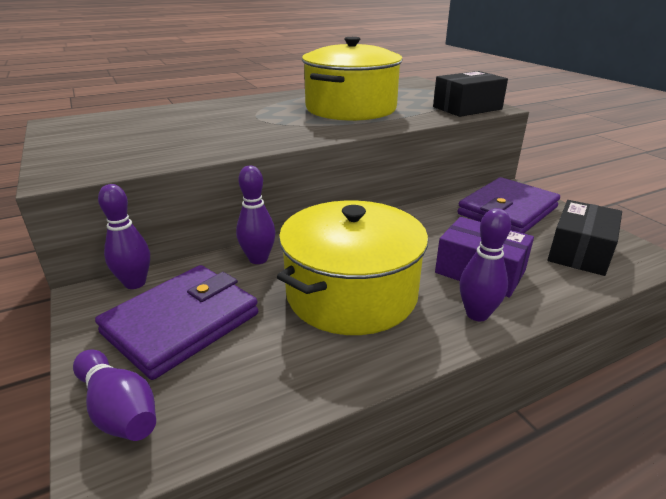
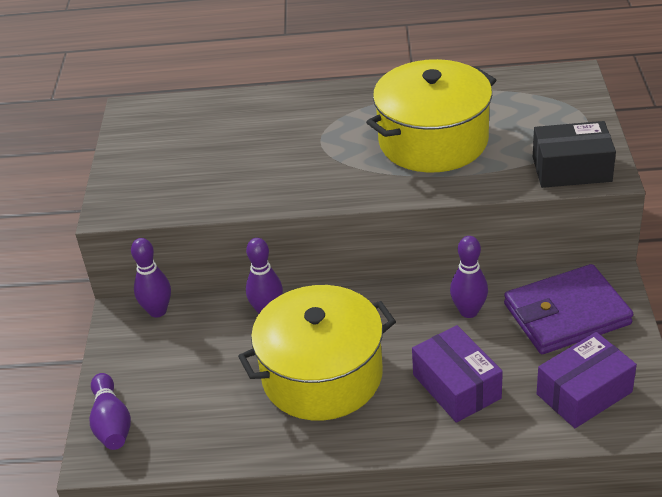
camera: 30 degrees right, 10 degrees up
purple wallet [95,265,258,380] -> none
purple bowling pin [460,208,511,321] -> purple bowling pin moved to [450,236,488,318]
black box [547,200,622,276] -> purple box [537,332,637,428]

